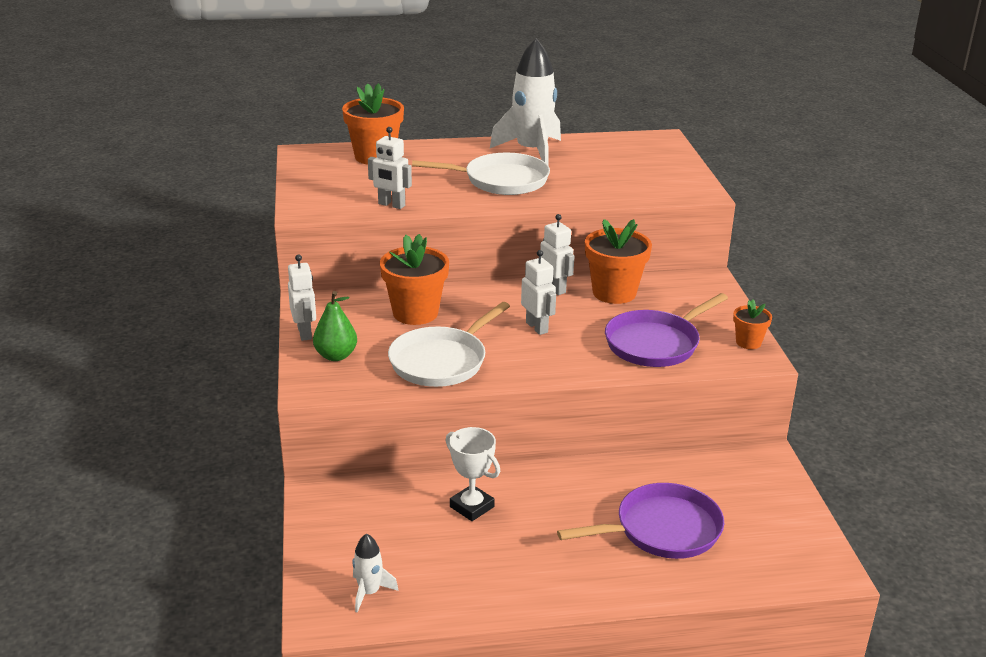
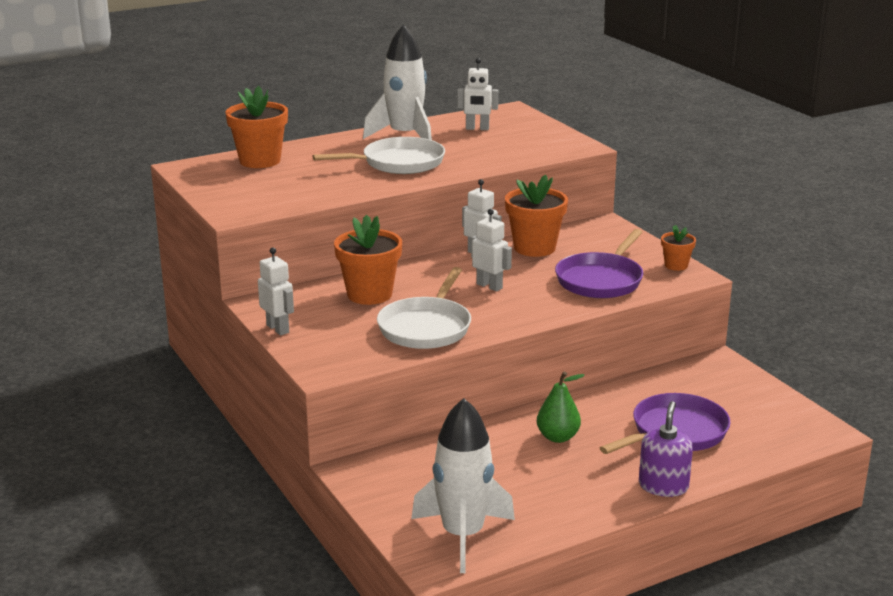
camera: 20 degrees left, 5 degrees down
green pear [313,291,357,361] -> green pear moved to [537,372,585,443]
white rocket [353,534,399,613] -> white rocket [411,398,515,573], size x2.13
white robot [368,127,412,209] -> white robot moved to [457,58,498,130]
white trophy [445,427,500,521] -> none
none -> purple soap dispenser [639,401,693,497]

